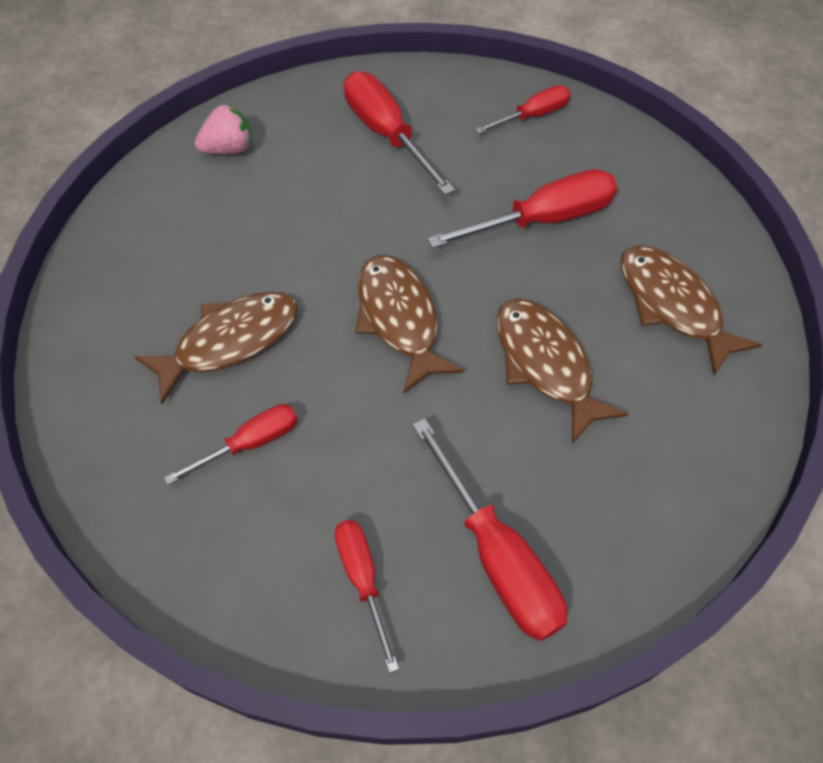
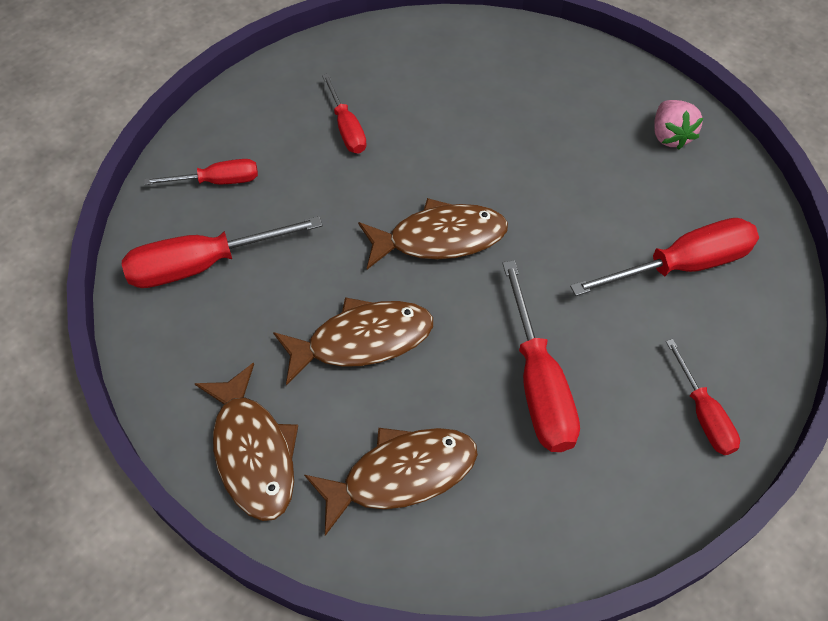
camera: 100 degrees right, 0 degrees up
brown fish [134,292,298,404] -> brown fish moved to [194,362,298,521]

